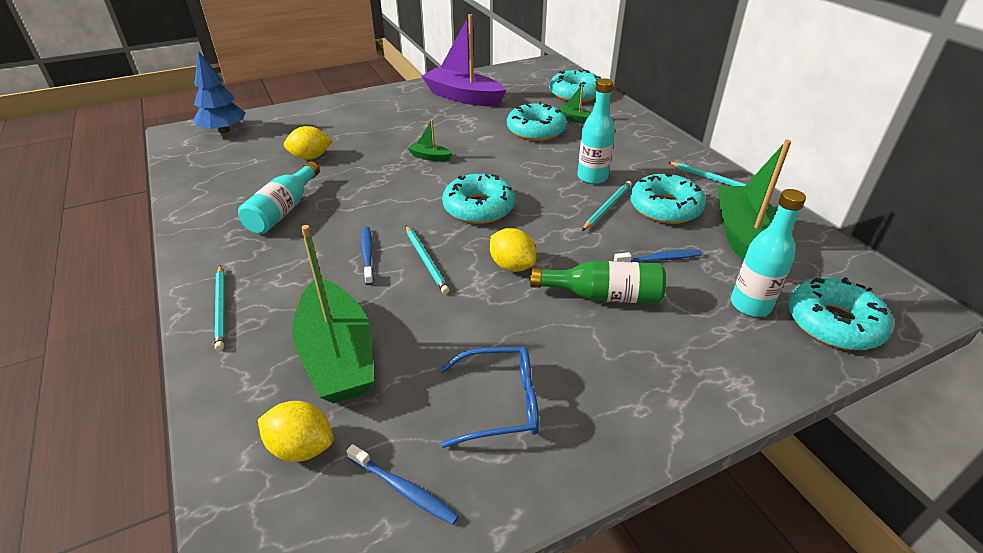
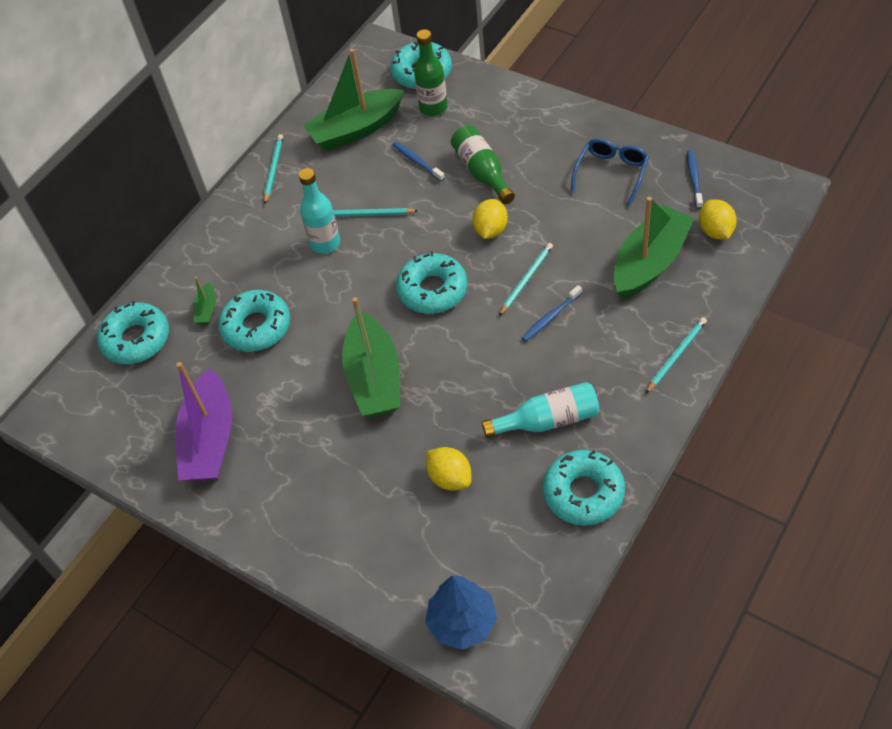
camera: 115 degrees left, 15 degrees up
green boat [407,120,452,161] -> green boat [342,297,400,417], size x2.34
blue glasses [440,347,539,448] -> blue glasses turned 60 degrees clockwise [571,138,649,206]
turquoise donut [630,172,706,224] -> turquoise donut moved to [543,450,625,526]
turquoise bottle [731,189,806,317] -> green bottle [414,29,448,116]

